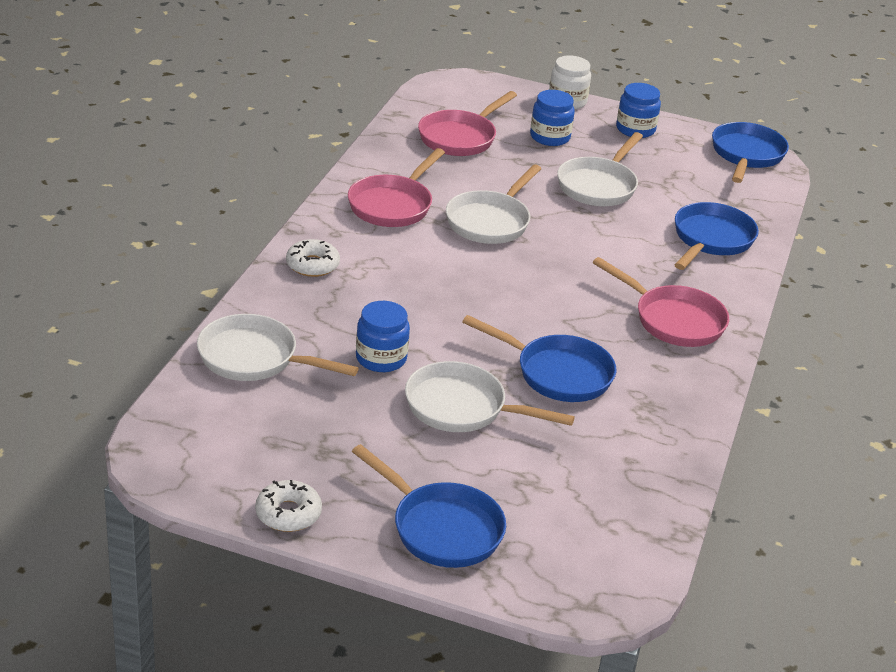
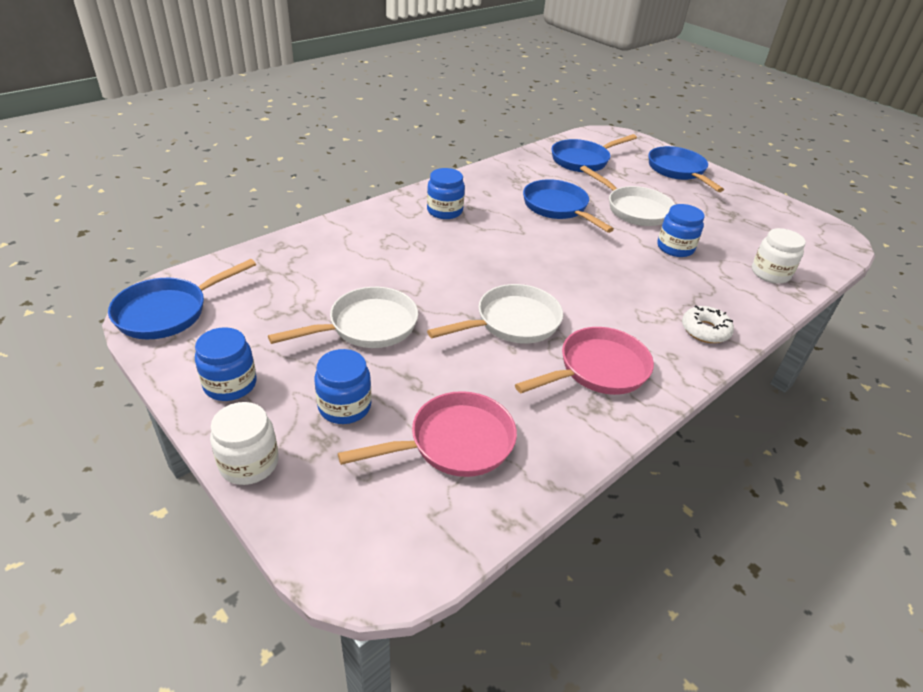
camera: 150 degrees left, 5 degrees up
white pan [197,314,359,381] -> white jar [752,228,806,284]
white donut [255,480,322,532] -> none
pink pan [593,257,729,347] -> blue jar [427,168,465,219]
blue pan [675,202,759,270] -> blue pan moved to [551,134,637,172]

